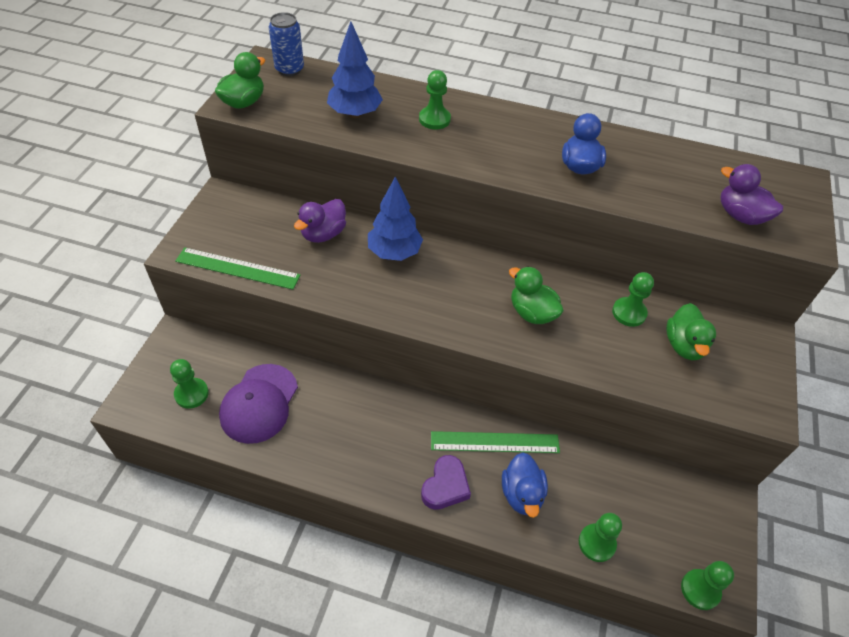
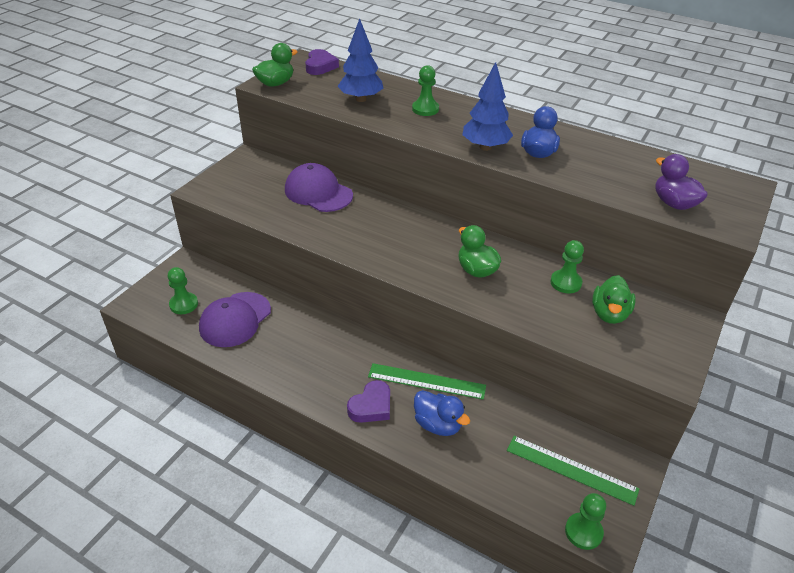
camera: 15 degrees right, 10 degrees down
green ruler [175,247,300,290] -> green ruler moved to [507,436,639,506]
blue can [269,12,304,76] -> purple heart [305,49,339,75]
purple duck [294,199,346,243] -> purple cap [285,163,353,212]
blue tree [368,176,423,261] -> blue tree moved to [462,62,513,151]
blue duck [502,452,548,518] -> blue duck turned 60 degrees counterclockwise [414,390,470,436]
green pawn [579,513,622,562] -> none

